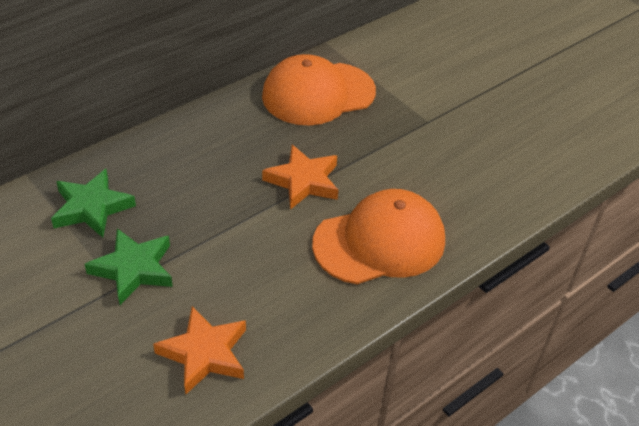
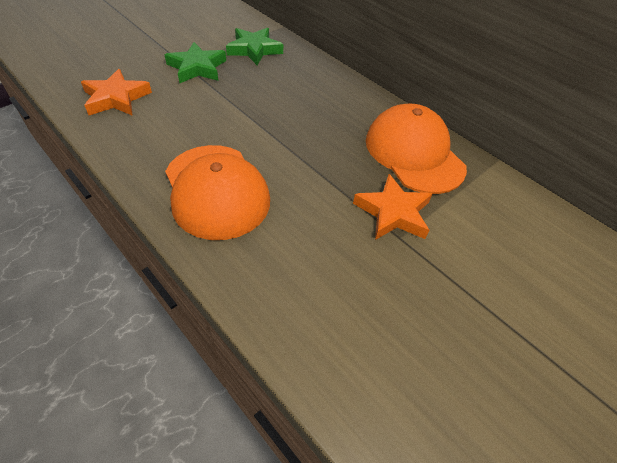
camera: 85 degrees right, 5 degrees up
orange star [262,145,338,210] -> orange star moved to [353,174,433,240]

